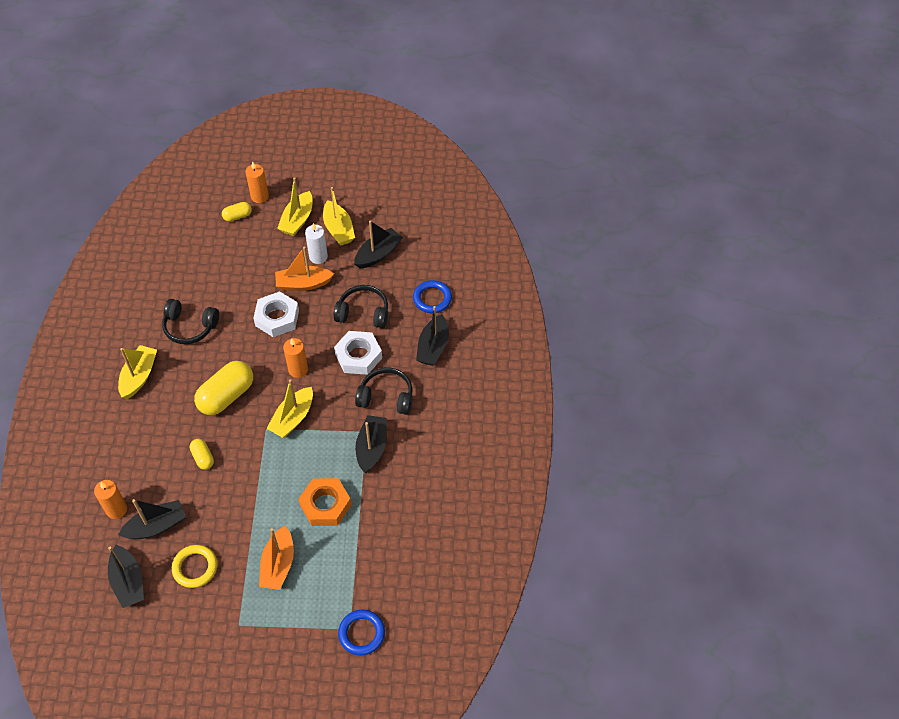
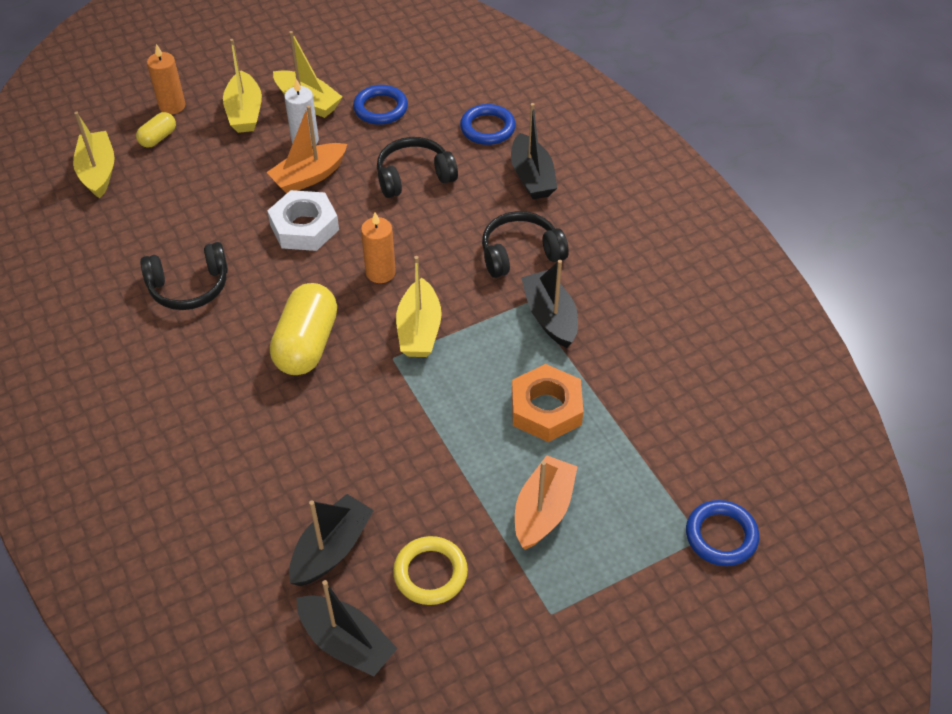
camera: 30 degrees left, 5 degrees down
orange candle [94,480,127,519] -> none
yellow boat [118,345,157,399] -> yellow boat moved to [73,112,115,198]
yellow capsule [190,439,214,470] -> none
orange boat [259,526,294,590] -> orange boat turned 135 degrees counterclockwise [515,455,578,550]
white nut [334,331,382,375] -> none
black boat [354,221,403,269] -> blue ring [353,85,408,125]

